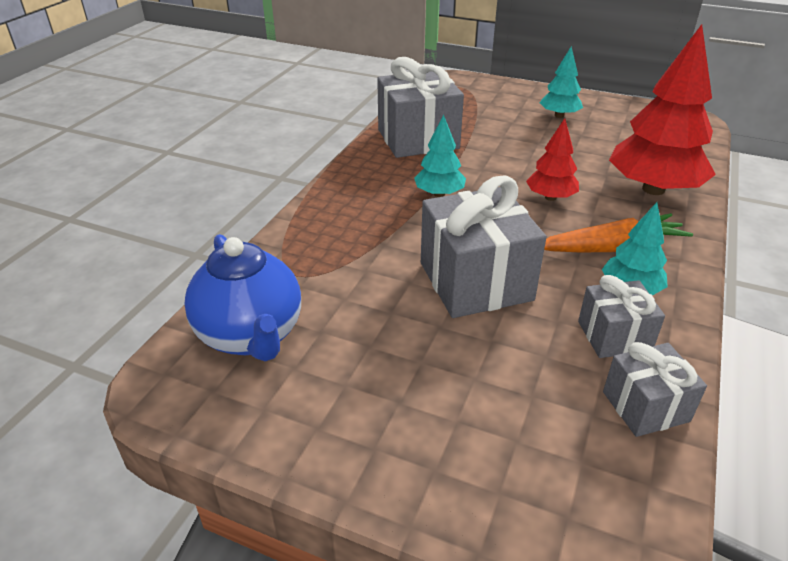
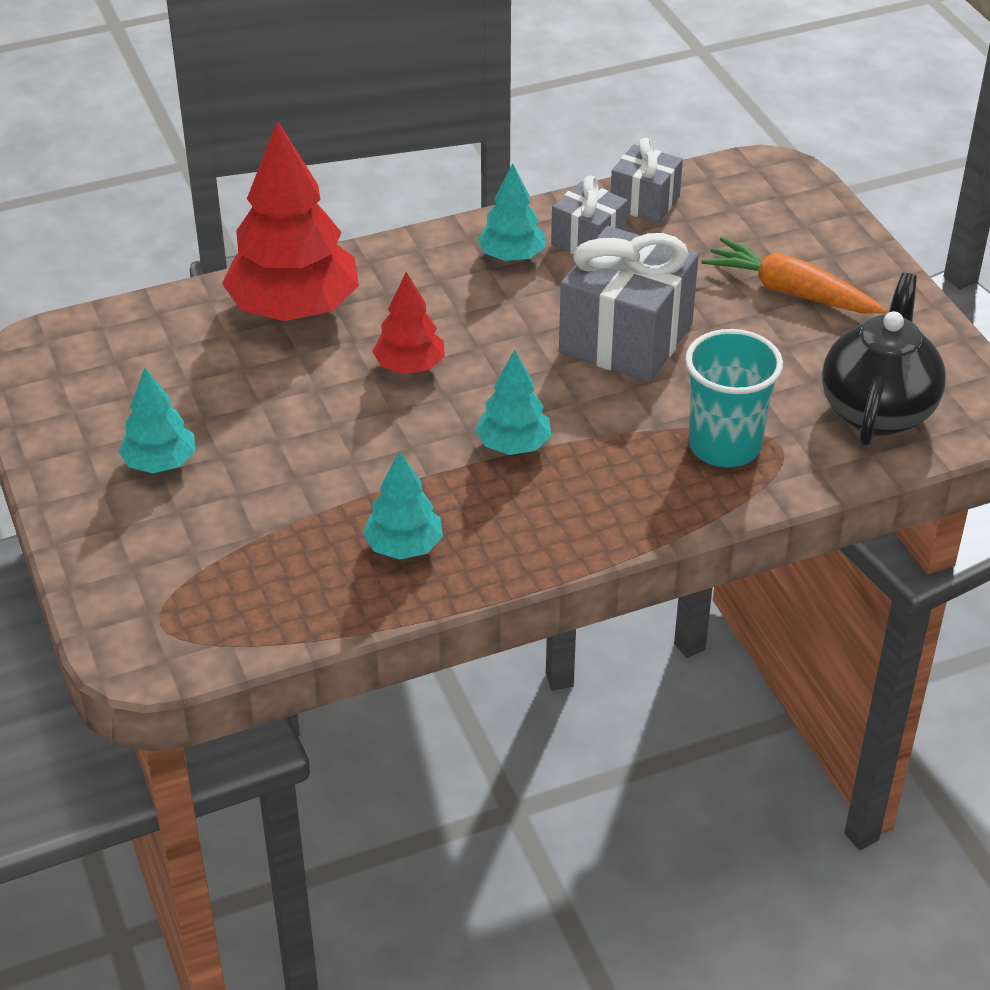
camera: 135 degrees left, 5 degrees up
blue teapot [184,234,301,361] -> black teapot [822,273,946,446]
grey gift [377,57,464,158] -> turquoise tree [362,451,443,560]
orange carrot [544,213,693,252] -> orange carrot moved to [701,237,887,314]
none -> turquoise cup [685,329,783,467]

